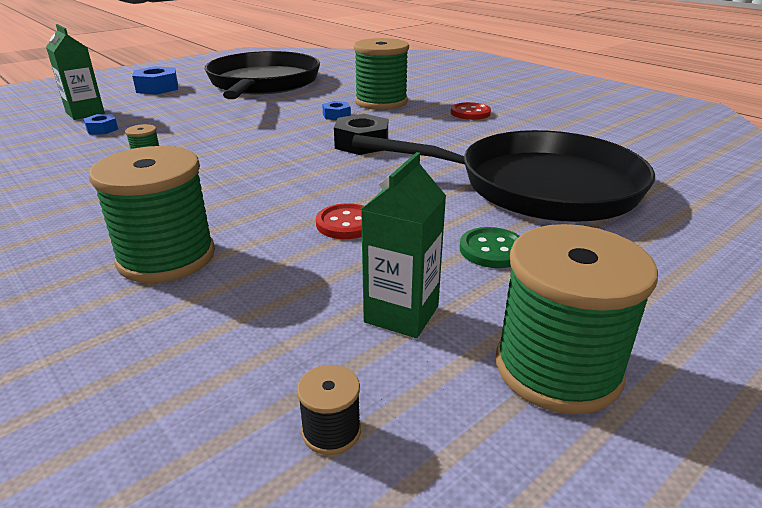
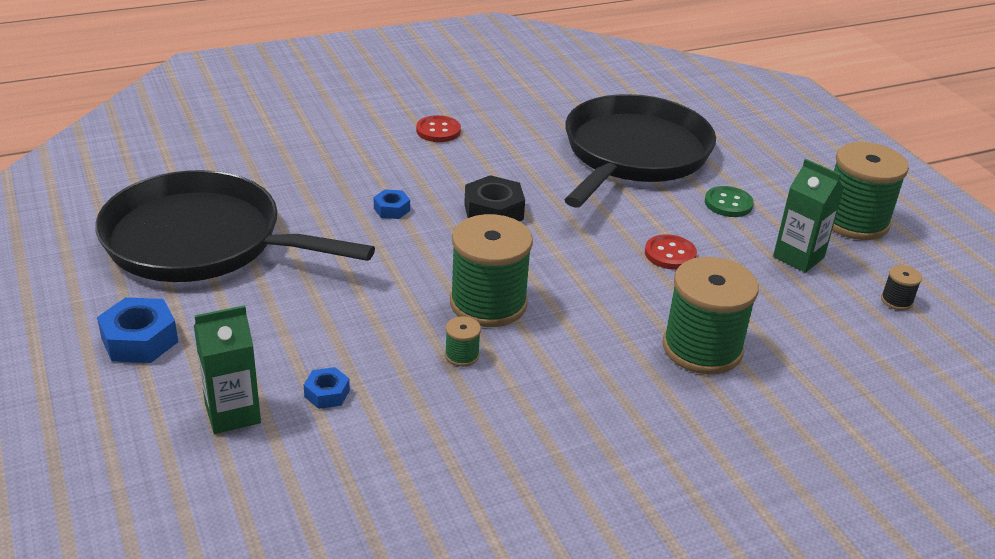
camera: 75 degrees left, 5 degrees up
green spool [354,38,409,110] -> green spool moved to [450,214,533,327]

